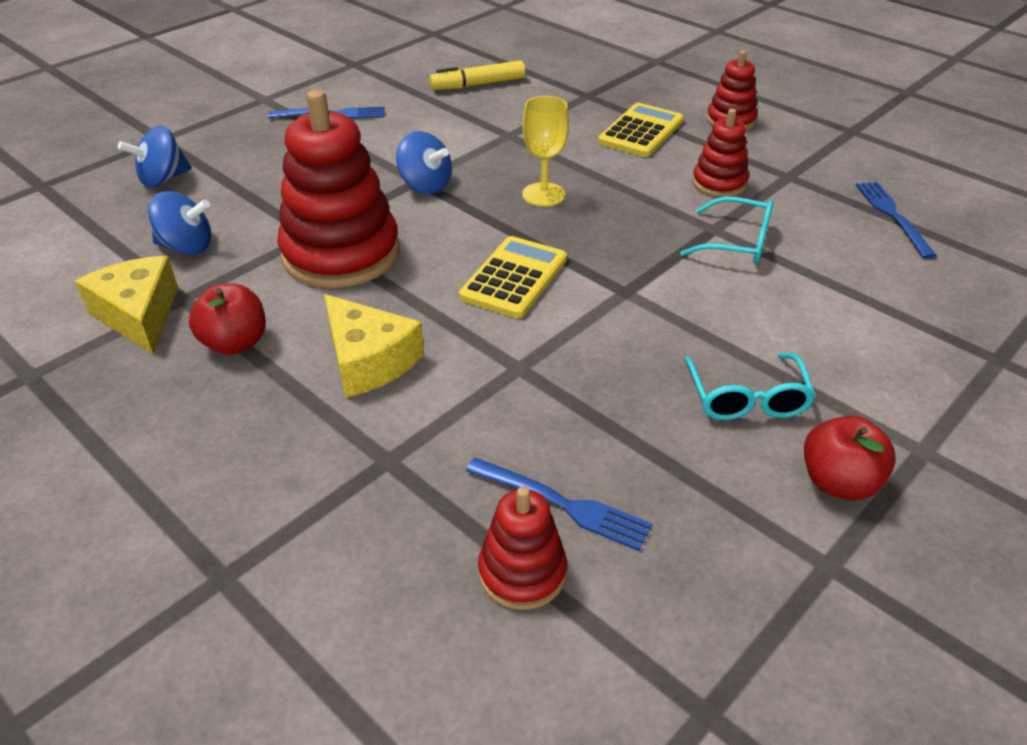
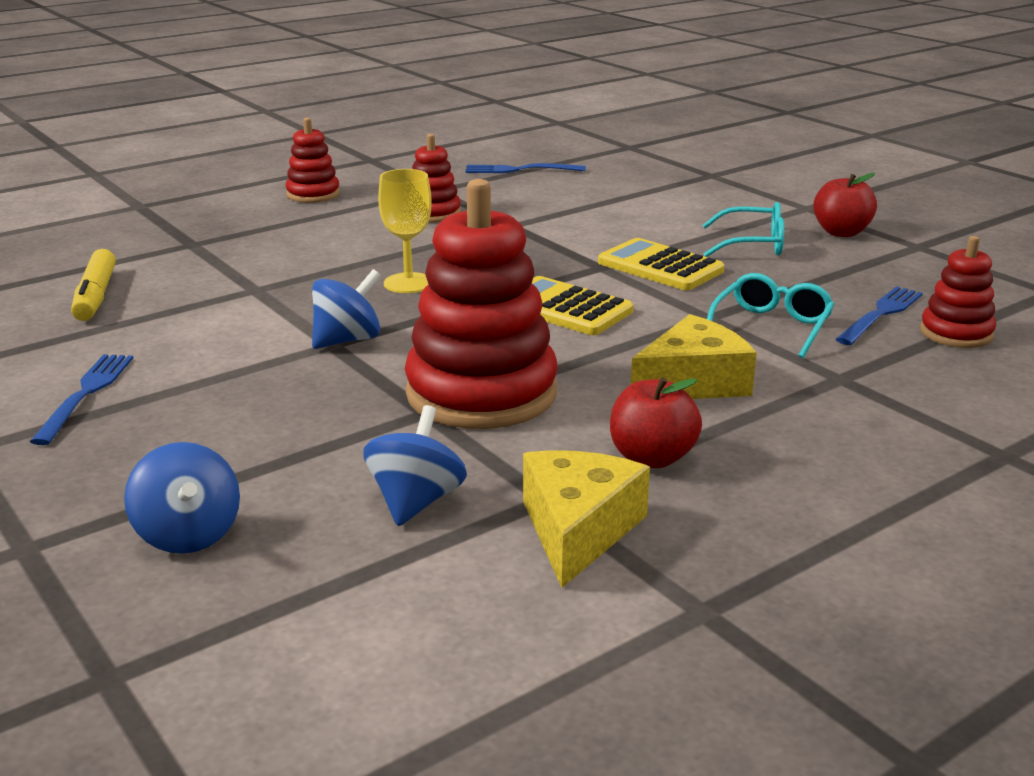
camera: 80 degrees left, 15 degrees down
yellow cheese [75,256,178,355] -> yellow cheese turned 120 degrees clockwise [523,450,650,588]
yellow calculator [598,103,684,157] -> yellow calculator moved to [598,238,725,290]
turquoise glasses [680,196,773,264] -> turquoise glasses moved to [707,273,834,358]

